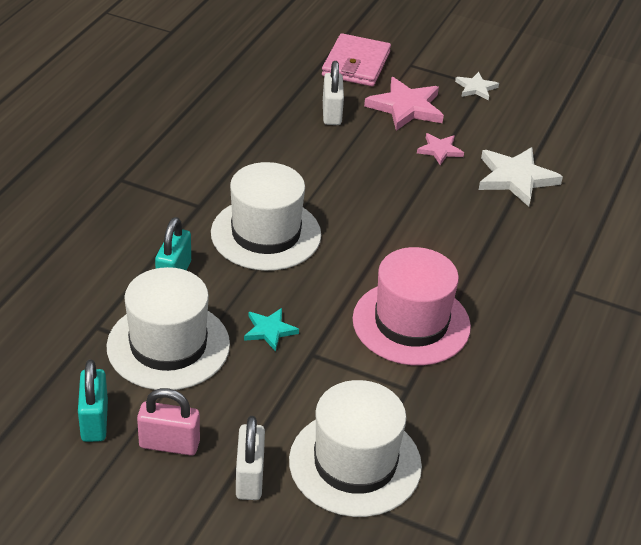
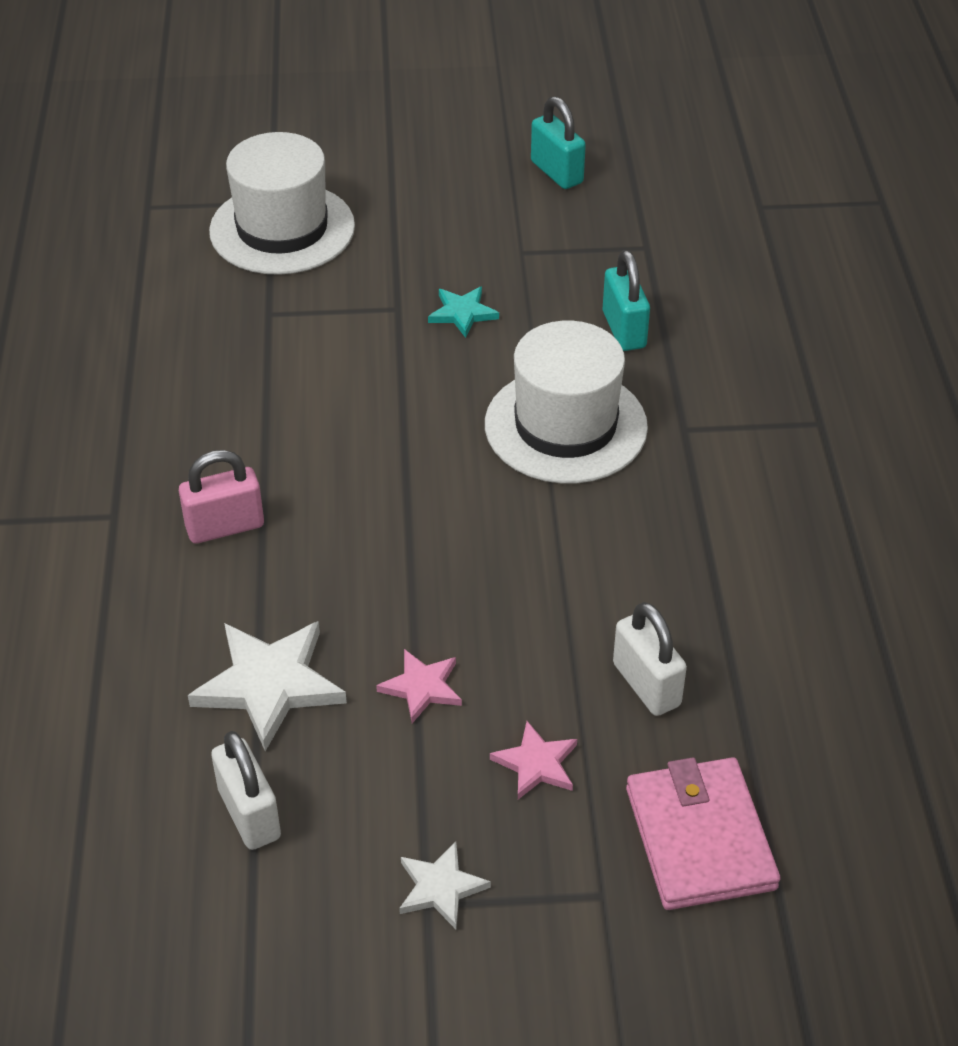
camera: 155 degrees right, 5 degrees up
white hat [106,267,230,390] -> none
pink padlock [137,388,200,456] -> pink padlock moved to [179,450,264,544]
white padlock [236,416,265,500] -> white padlock moved to [211,731,281,850]
pink hat [353,247,471,365] -> none
pink star [364,77,444,131] -> pink star [490,721,577,799], size x0.56

